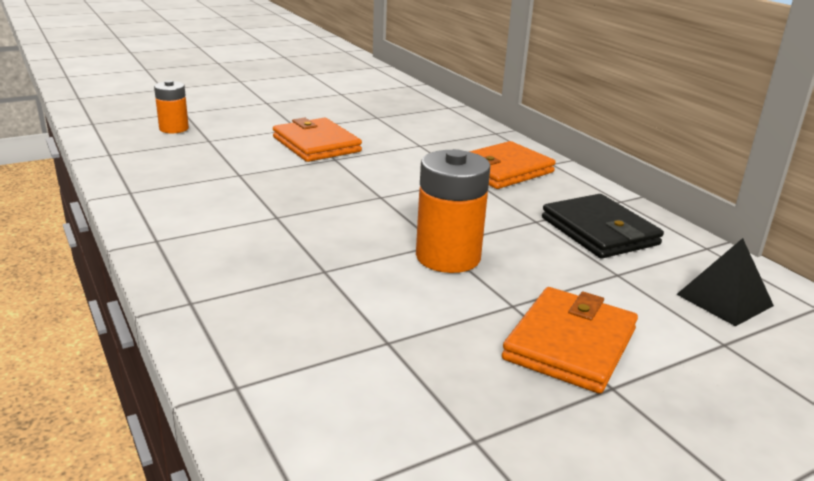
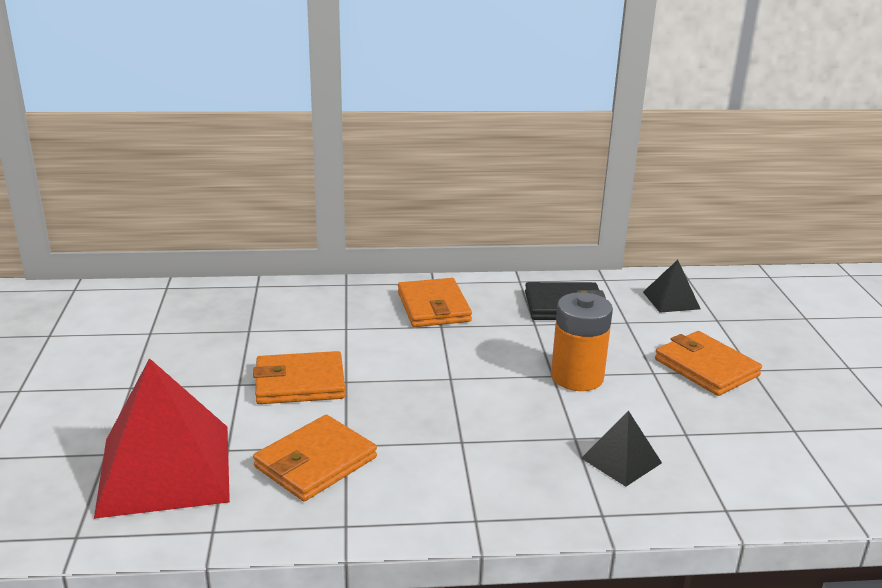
camera: 65 degrees left, 0 degrees up
orange battery [154,80,189,134] -> red pyramid [94,358,230,519]
none -> orange wallet [253,415,377,501]
none -> black pyramid [581,411,662,487]

